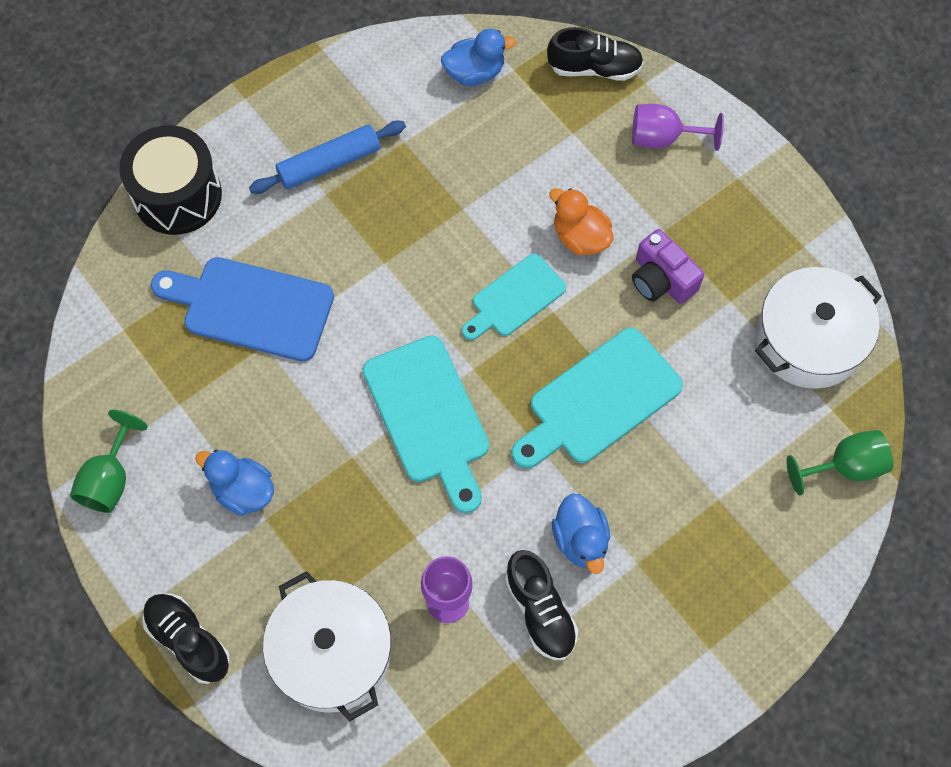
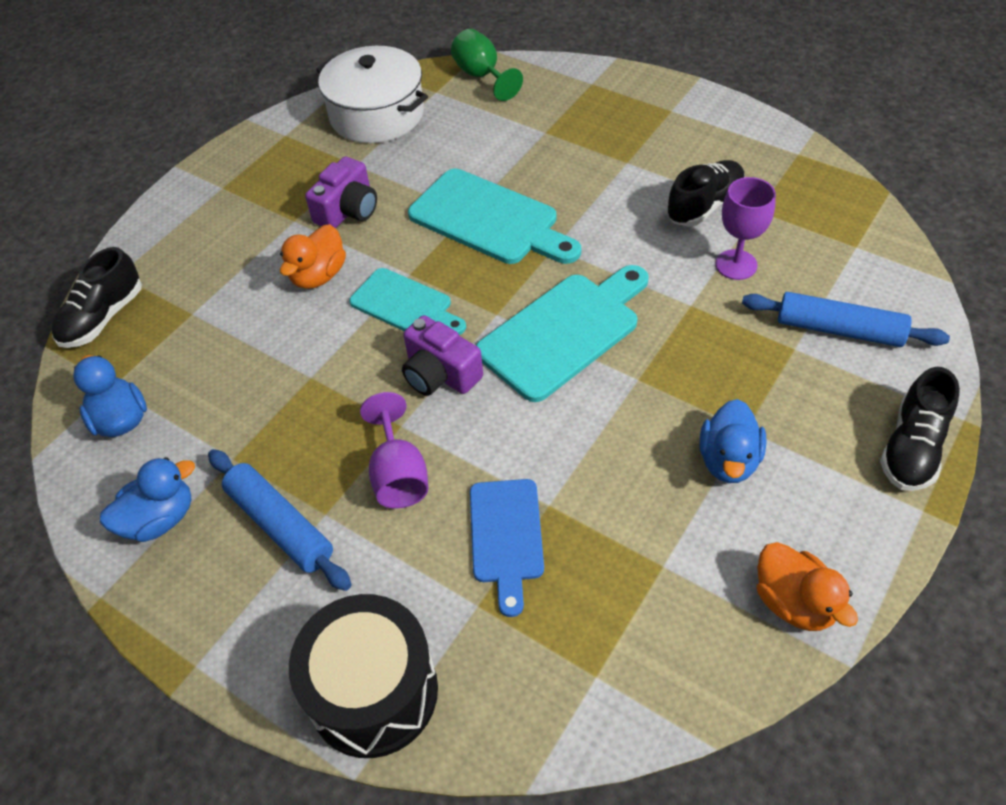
camera: 105 degrees left, 15 degrees down
green goblet [70,410,148,513] -> orange duck [757,542,858,631]
blue cutting board [151,257,334,362] -> blue cutting board [470,479,544,617], size x0.64
white pot [263,571,391,721] -> blue rolling pin [742,292,950,347]
black shoe [547,27,644,81] -> black shoe turned 135 degrees counterclockwise [51,247,142,348]
blue duck [552,493,610,574] -> blue duck moved to [100,457,195,542]
purple goblet [632,104,724,151] -> purple goblet moved to [360,392,428,508]
none -> purple camera [402,315,483,396]

